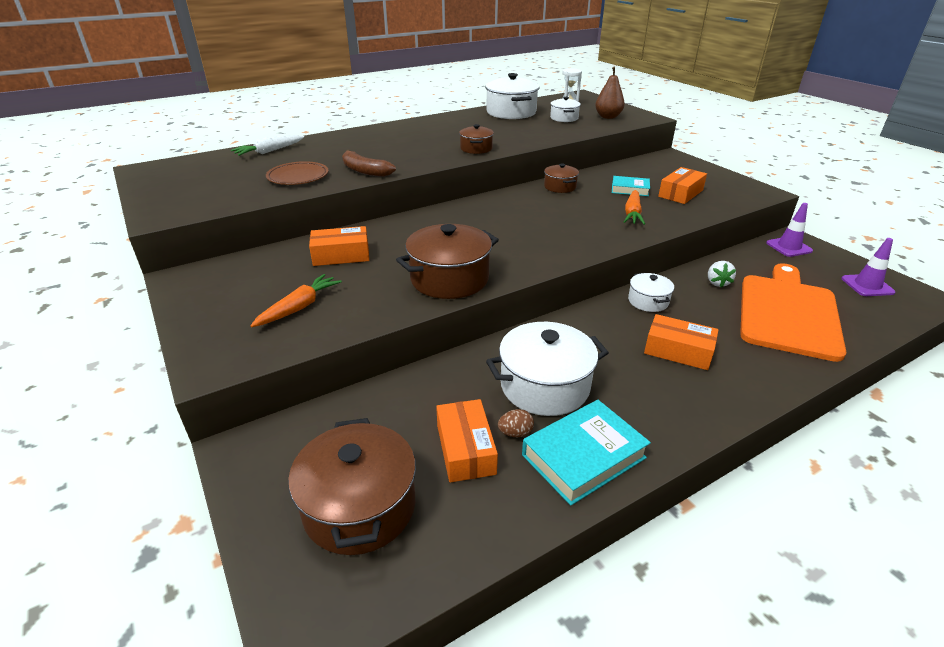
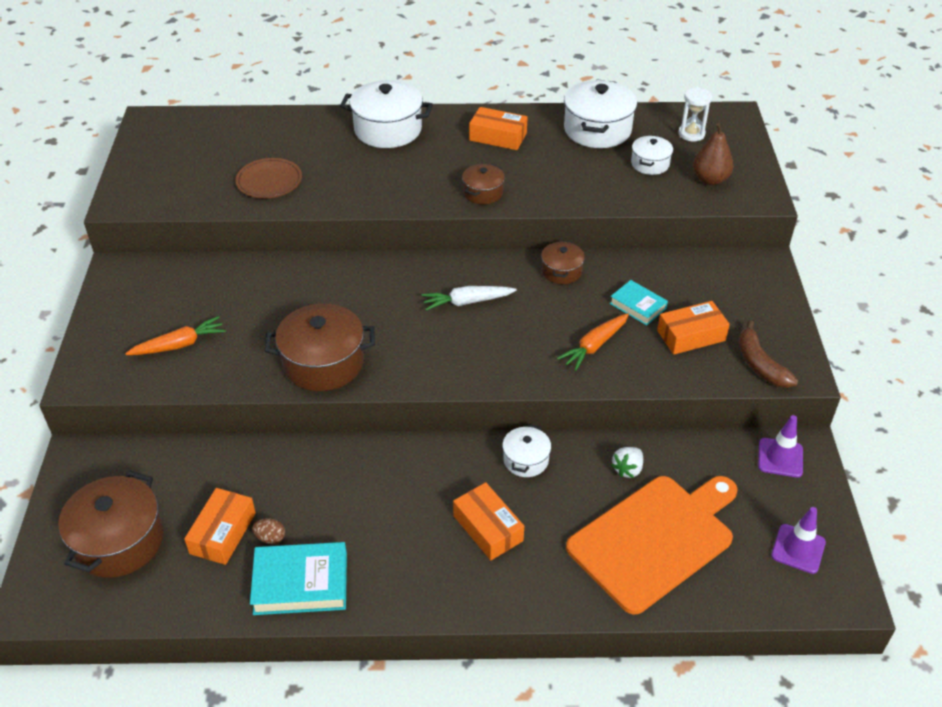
camera: 30 degrees right, 10 degrees up
white carrot [231,135,304,156] -> white carrot moved to [422,286,517,311]
orange box [309,226,369,266] -> orange box moved to [469,107,528,150]
brown banana [342,150,396,177] -> brown banana moved to [738,320,798,388]
white pot [486,322,609,416] -> white pot moved to [340,80,433,148]

